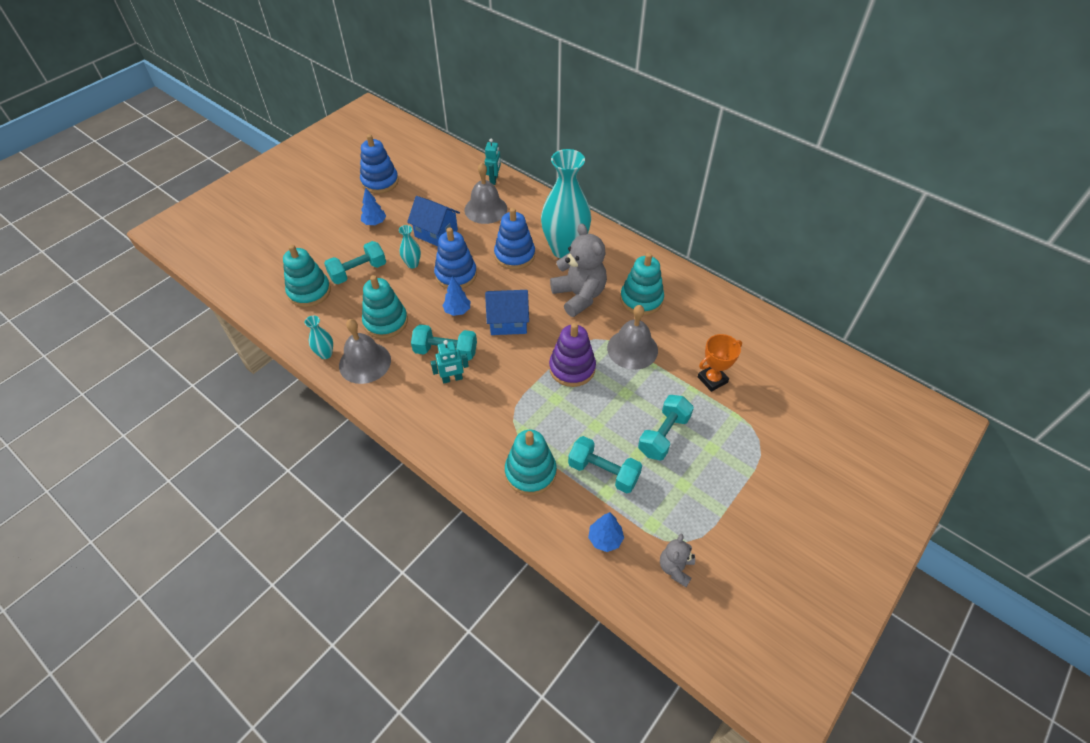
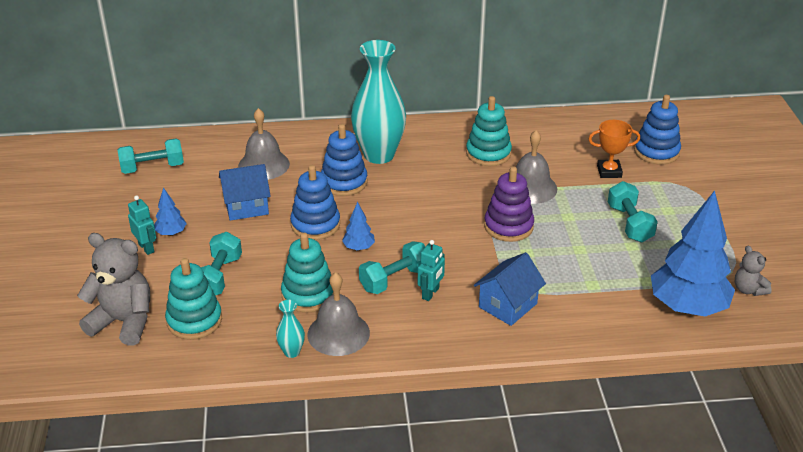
camera: 45 degrees left, 15 degrees down
blue stacking toy [360,134,399,194] -> blue stacking toy moved to [634,95,681,165]
turquoise vase [399,225,421,268] -> none
turquoise robot [485,138,501,185] -> turquoise robot moved to [128,195,156,255]
blue house [485,290,529,335] -> blue house moved to [474,252,546,326]
turquoise stacking toy [505,430,557,495] -> none
grey teddy bear [550,223,607,317] -> grey teddy bear moved to [77,233,150,346]
turquoise dumbbell [568,436,642,494] -> turquoise dumbbell moved to [117,138,184,174]
blue tree [588,512,624,552] -> blue tree [651,191,735,317], size x2.34
orange trophy [698,334,742,392] -> orange trophy turned 75 degrees clockwise [589,120,640,178]

